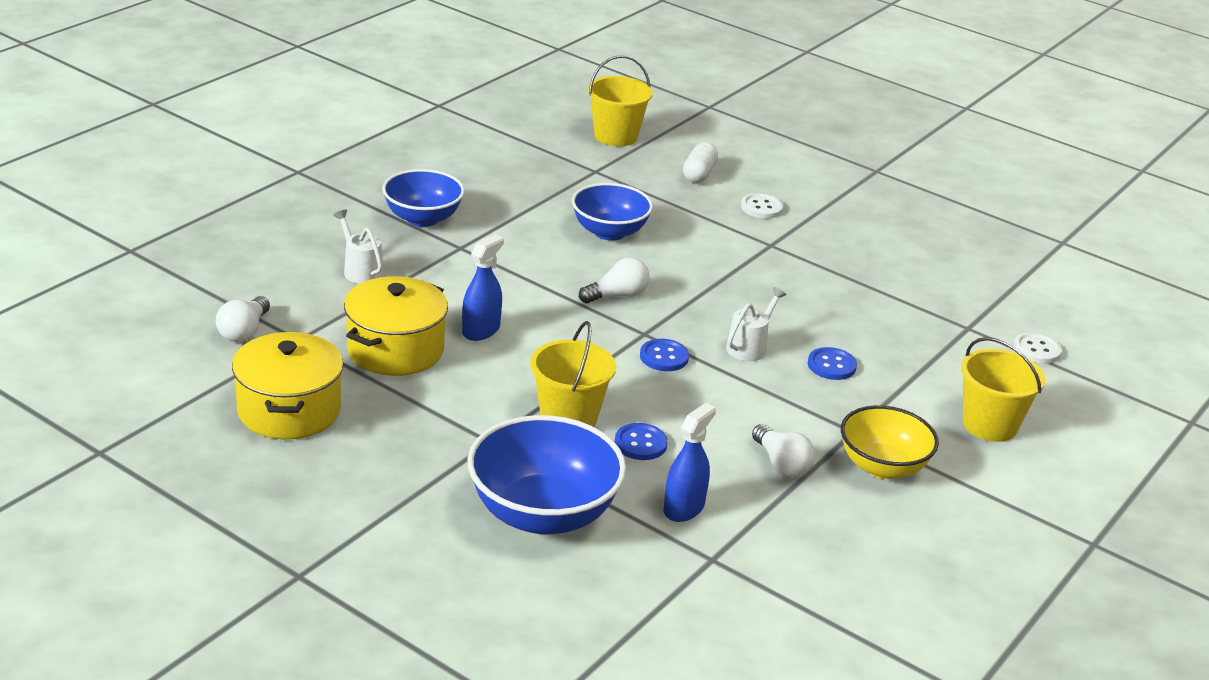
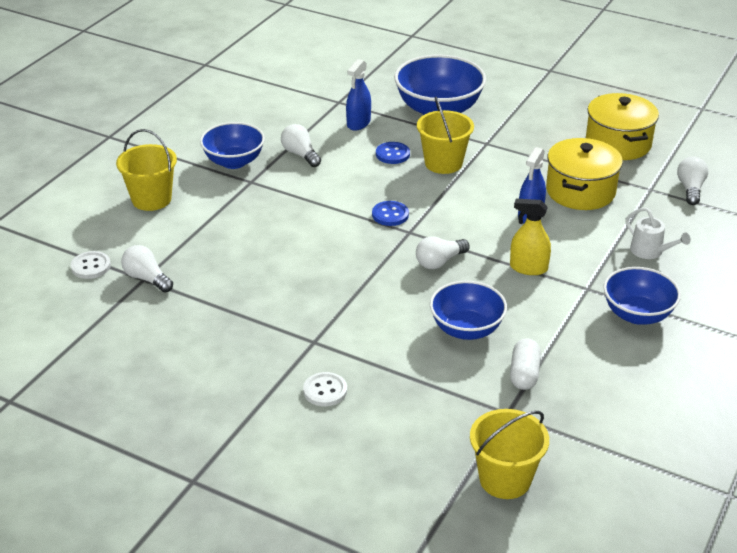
camera: 175 degrees right, 5 degrees up
white capsule [683,142,718,183] -> white capsule moved to [510,339,541,390]
white watering can [726,287,786,361] -> none
blue button [808,347,857,380] -> none
yellow bowl [841,405,939,479] -> blue bowl [200,122,265,169]
none -> white light bulb [121,245,173,293]
none -> yellow spray bottle [510,199,551,275]

